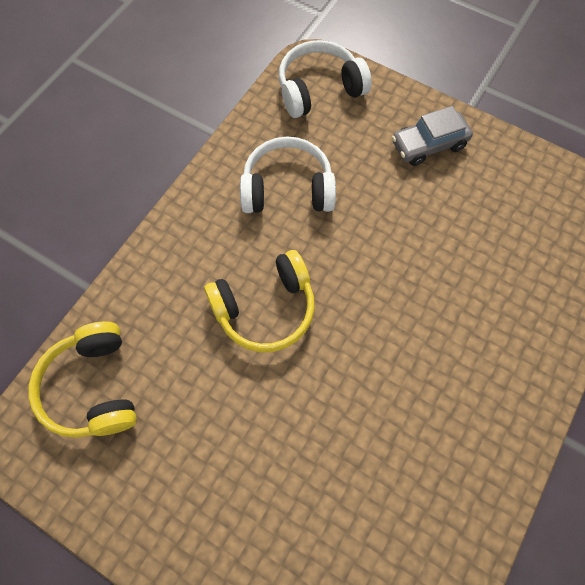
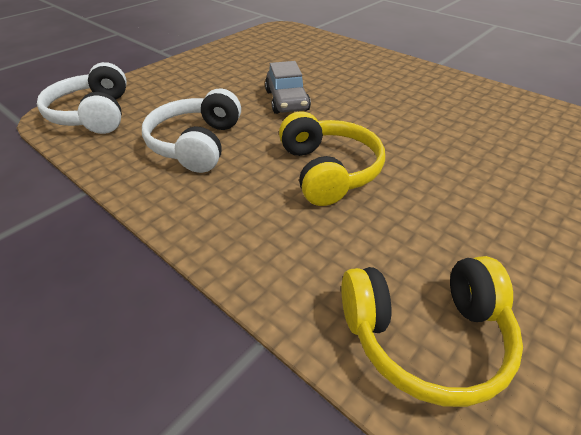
camera: 80 degrees left, 25 degrees down
grey car [392,106,473,166] -> grey car moved to [265,61,311,114]

